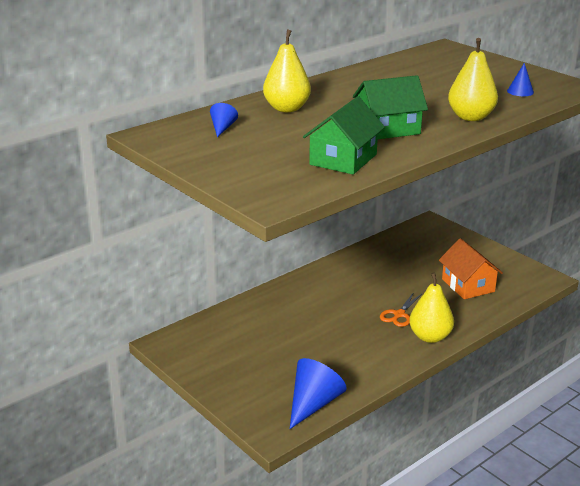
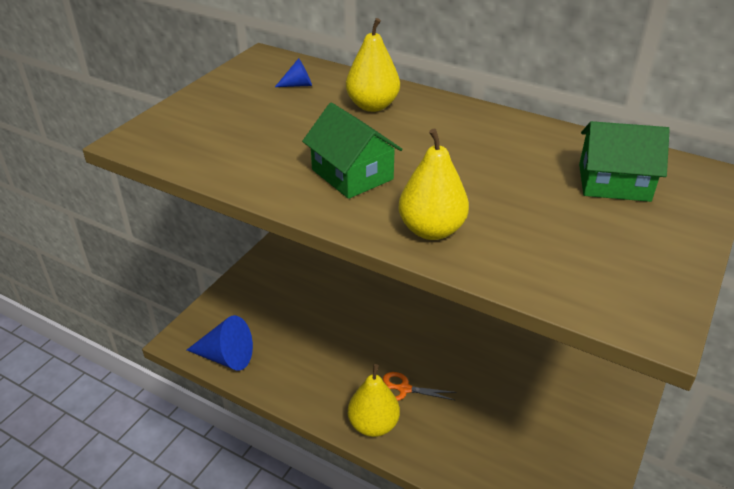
camera: 70 degrees right, 10 degrees up
green house [303,96,385,175] -> green house moved to [579,121,670,202]
orange house [439,238,503,299] -> none
blue cone [507,63,534,96] -> none

